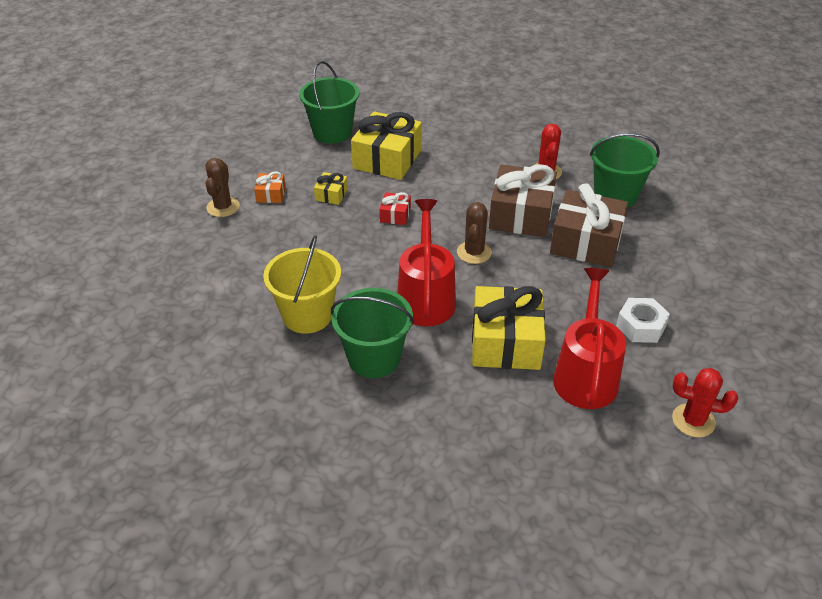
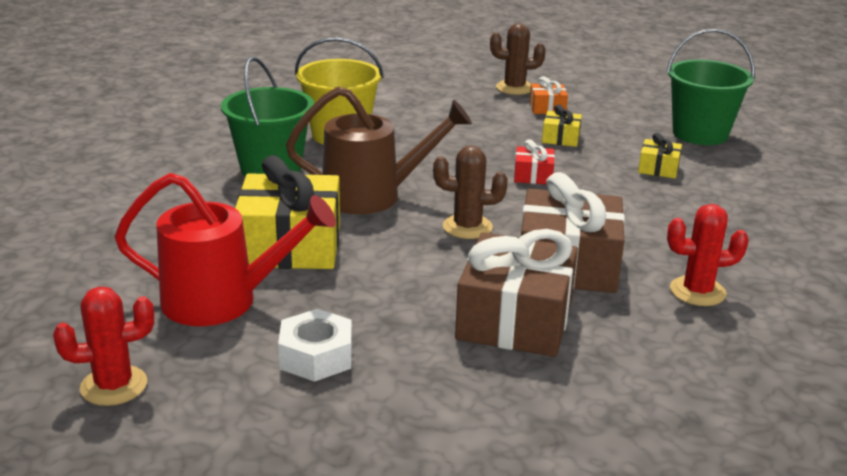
camera: 85 degrees right, 15 degrees down
yellow gift [351,111,422,180] -> yellow gift [638,133,682,178], size x0.46
red watering can [397,199,456,326] -> brown watering can [286,87,472,214]
green bucket [590,133,660,208] -> none
red cactus [672,368,738,438] -> red cactus turned 60 degrees clockwise [53,287,154,406]

